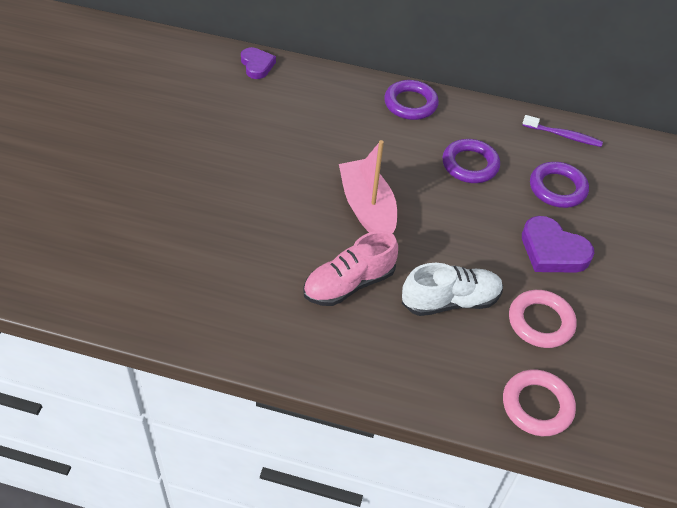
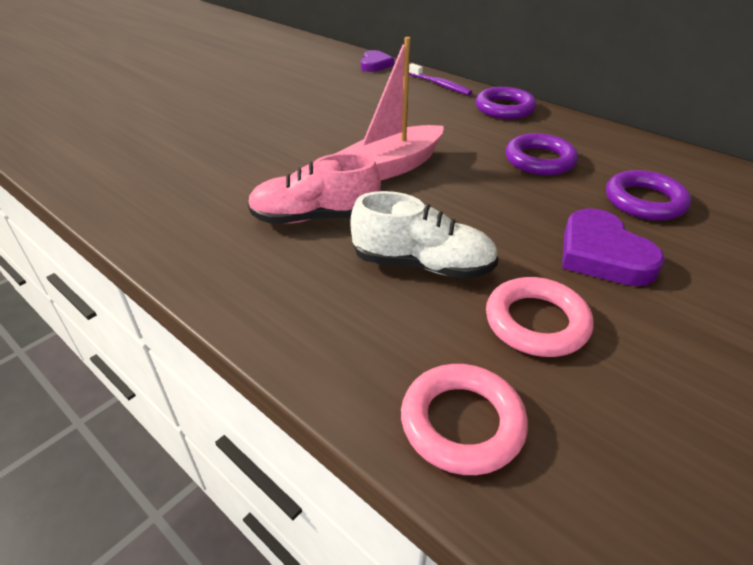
camera: 30 degrees right, 10 degrees down
pink boat [339,140,397,234] -> pink boat turned 135 degrees counterclockwise [335,37,444,180]
purple toothbrush [522,115,603,147] -> purple toothbrush moved to [409,63,472,95]

